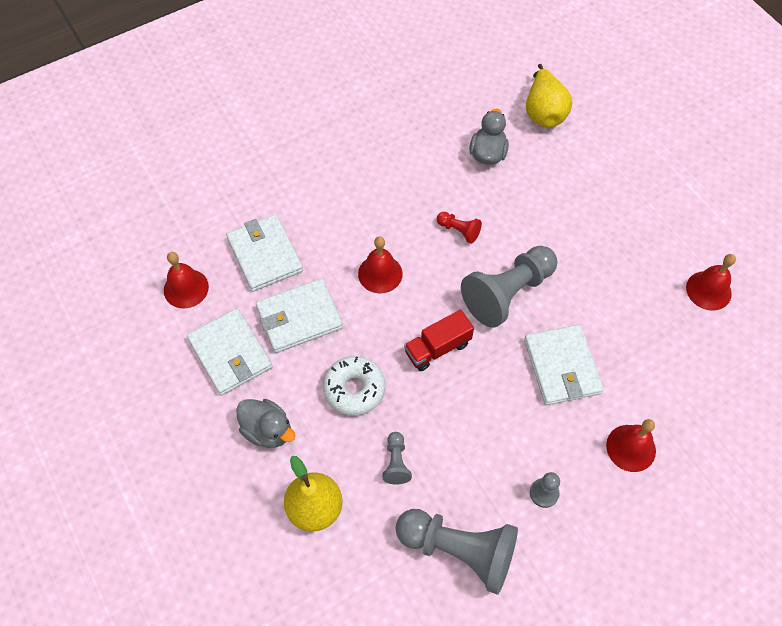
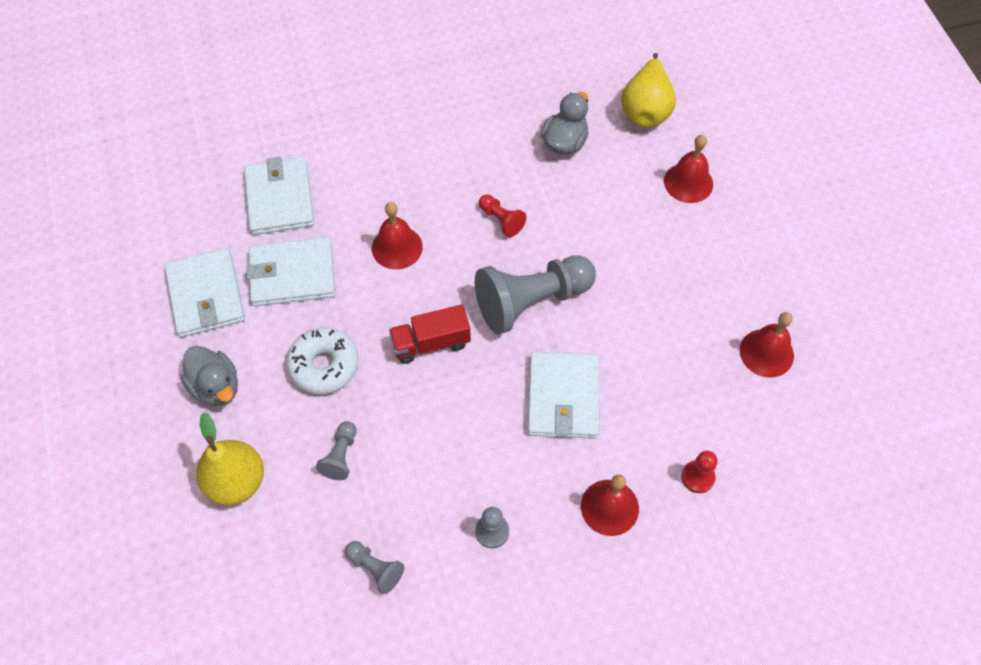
camera: 15 degrees right, 0 degrees up
red bell [164,252,209,309] -> red bell moved to [664,135,713,203]
grey pawn [396,509,518,595] -> grey pawn [345,541,404,594], size x0.46
none -> red pawn [681,451,718,493]

